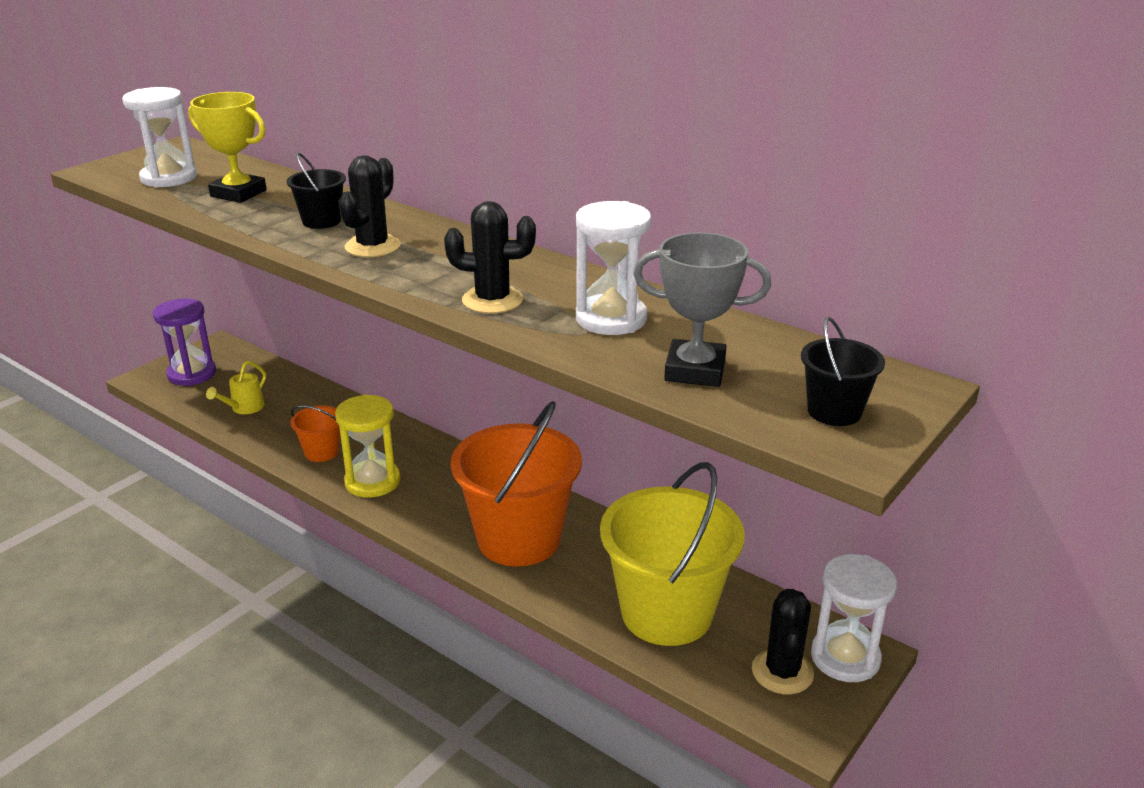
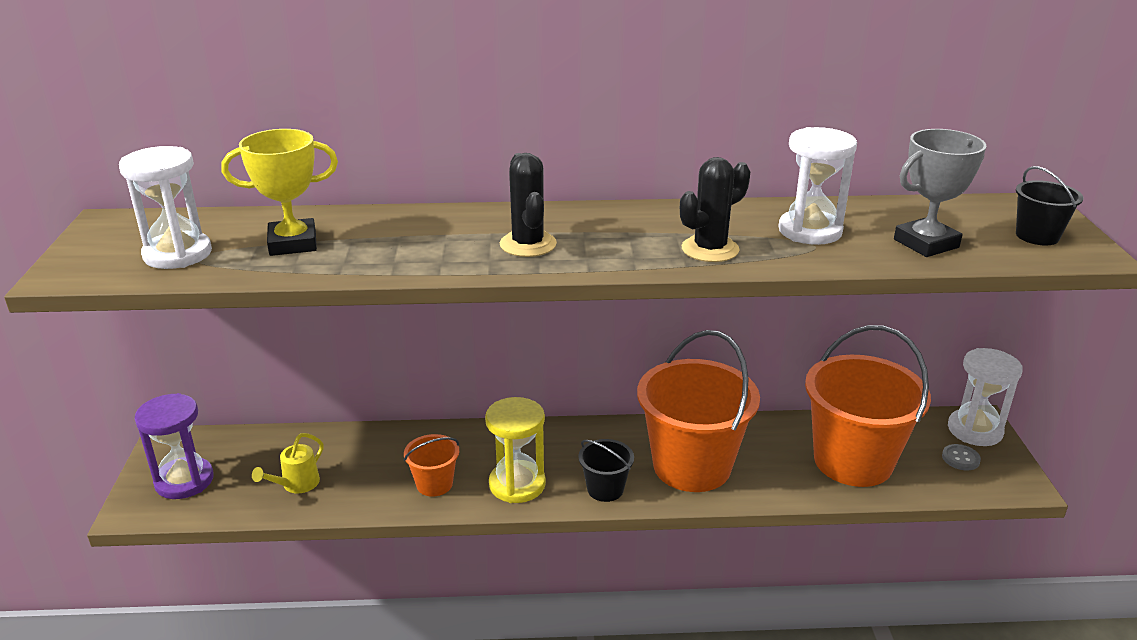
camera: 40 degrees left, 0 degrees up
yellow watering can [206,361,266,414] -> yellow watering can turned 45 degrees clockwise [252,433,324,493]
black bucket [287,153,346,229] -> black bucket moved to [578,439,634,502]
yellow bucket [600,462,745,646] -> orange bucket [805,325,931,487]
black cactus [752,589,814,694] -> grey button [942,444,981,470]

